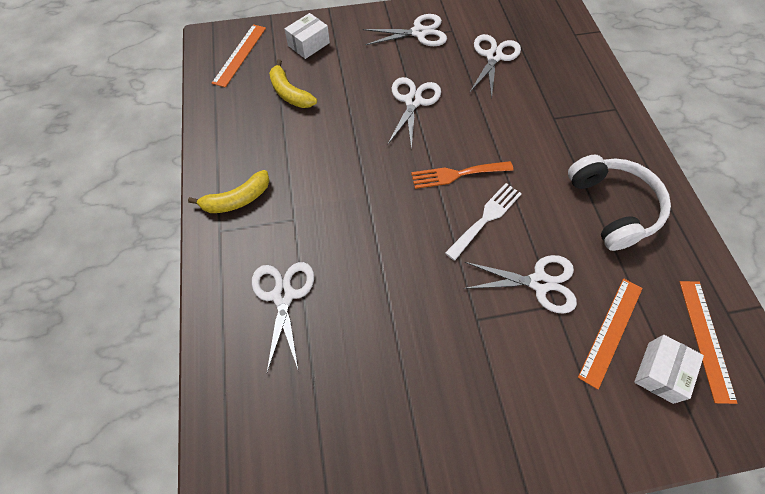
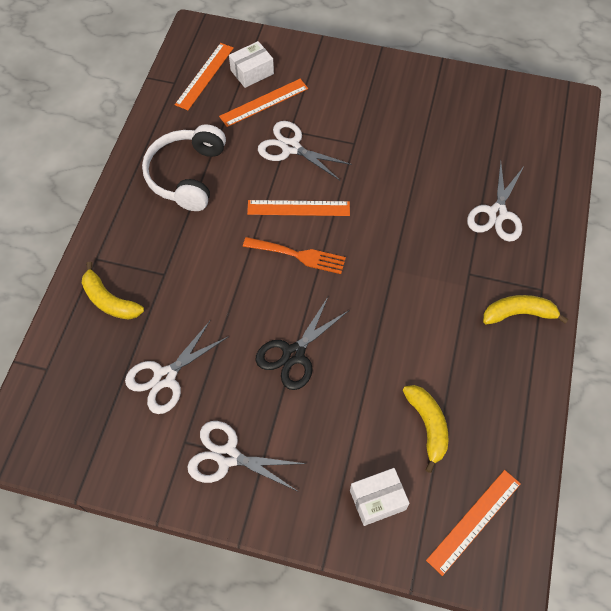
camera: 155 degrees left, 0 degrees up
white scissors [388,77,441,149] -> black scissors [255,297,348,390]
white fork [445,183,522,261] -> orange ruler [247,200,350,216]
none -> yellow banana [82,262,144,320]

